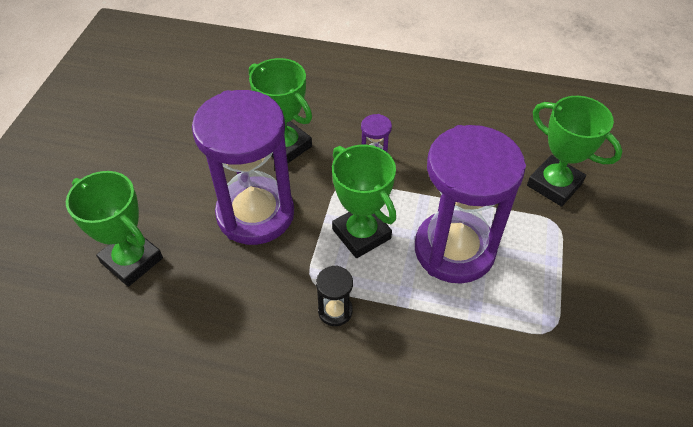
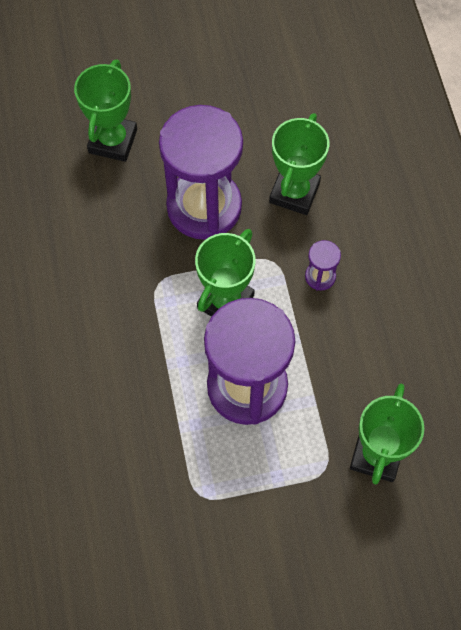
camera: 65 degrees right, 15 degrees up
black hourglass [316,265,353,326] -> none

